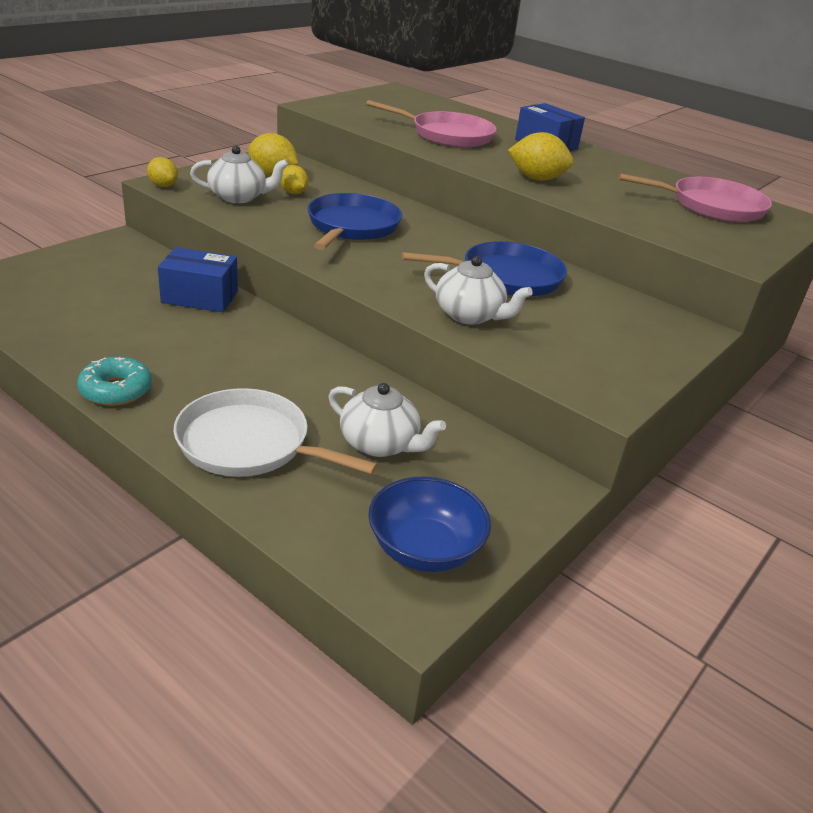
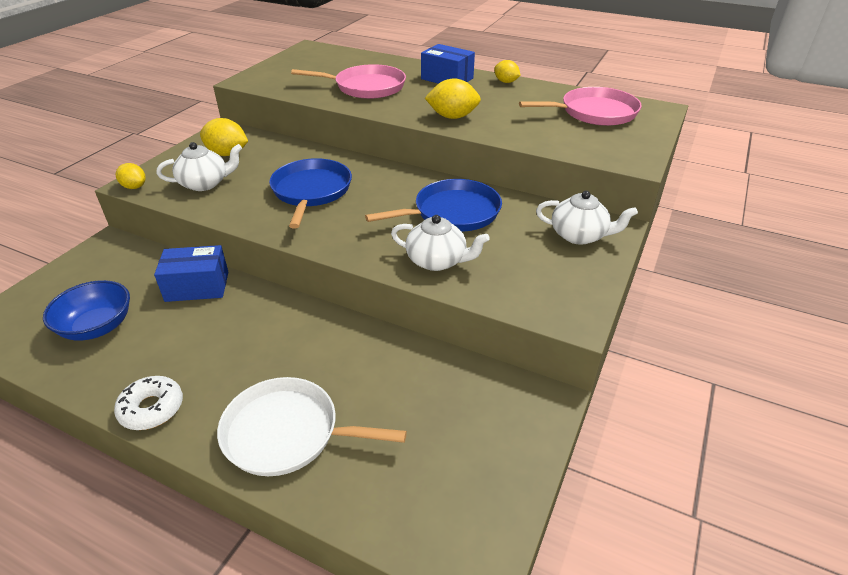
camera: 10 degrees left, 5 degrees up
turquoise donut [77,357,152,406] -> white donut [114,376,183,430]
yellow lemon [280,165,308,194] -> yellow lemon moved to [494,60,521,83]
white teapot [328,383,446,457] -> white teapot moved to [536,191,638,245]
blue bowl [368,476,491,572] -> blue bowl moved to [43,280,130,341]

